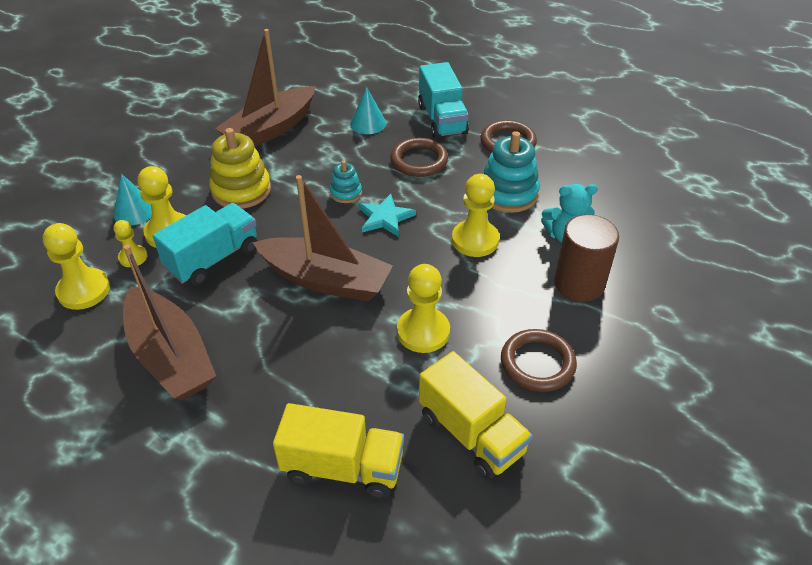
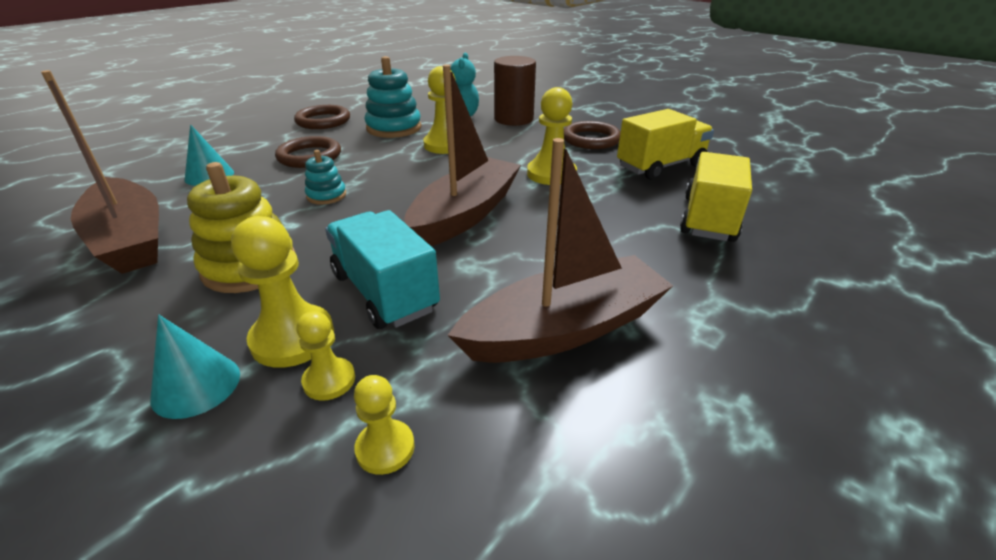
camera: 80 degrees left, 10 degrees down
yellow pawn [43,223,110,310] -> yellow pawn [354,375,415,475], size x0.58
turquoise star [358,194,416,237] -> none
turquoise truck [418,62,469,138] -> none

